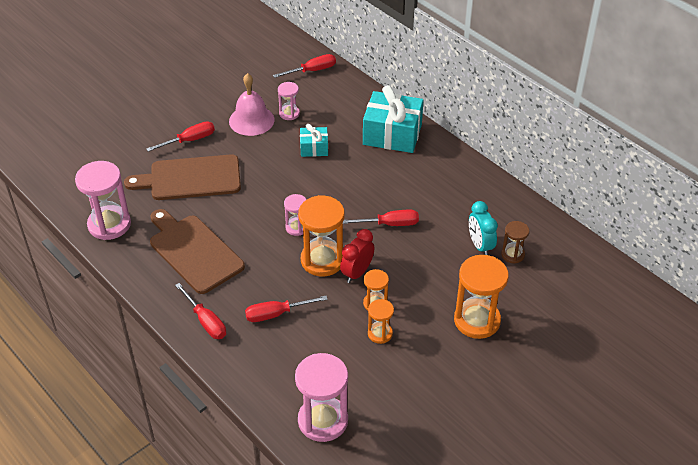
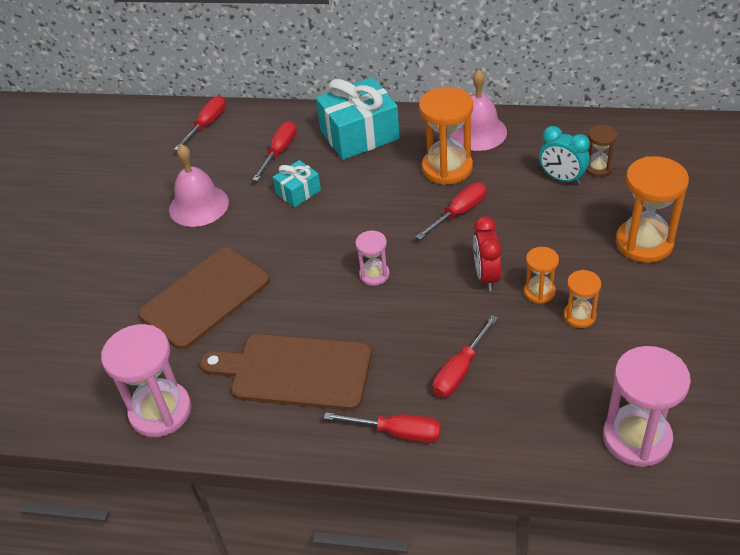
camera: 35 degrees left, 0 degrees up
red screwdriver [146,122,215,152] -> red screwdriver moved to [252,121,297,181]
pink hourglass [278,82,300,120] -> none
orange hourglass [298,195,345,276] -> orange hourglass moved to [419,87,473,185]
none -> pink bell [450,69,507,151]

